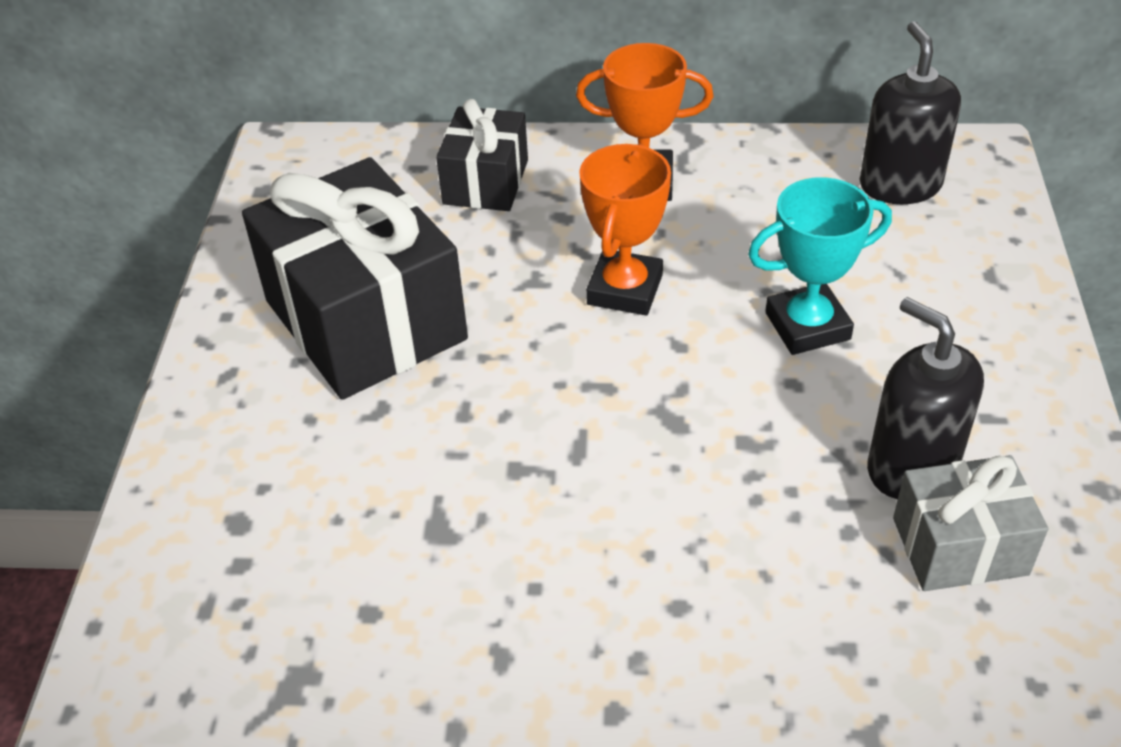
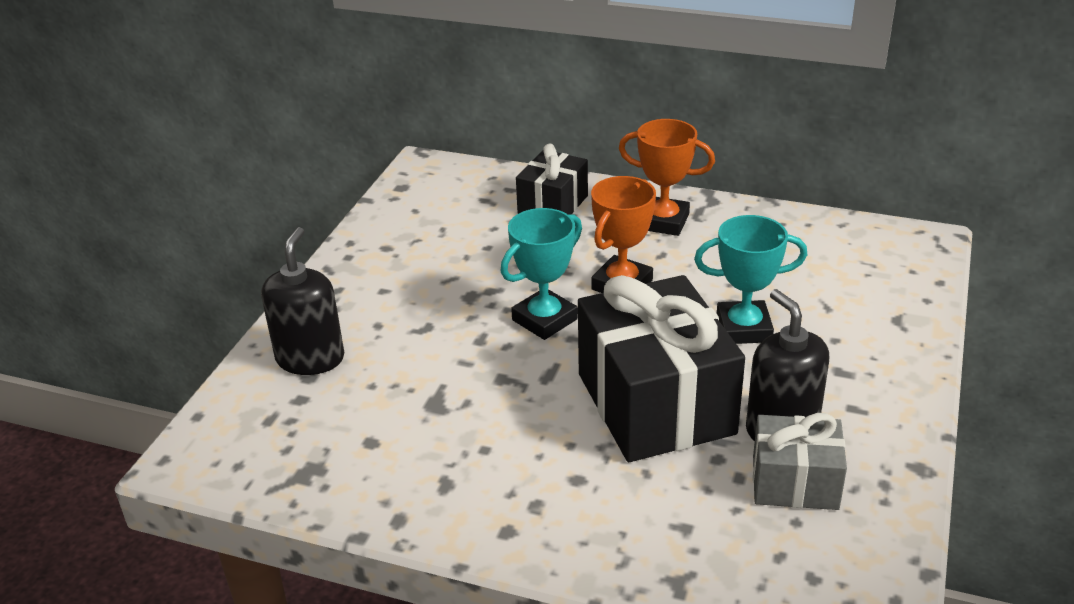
camera: 15 degrees right, 10 degrees down
black gift [242,157,468,400] -> black gift moved to [578,275,745,462]
black soap dispenser [860,21,961,204] -> black soap dispenser moved to [261,227,344,375]
none -> turquoise trophy [501,208,582,340]

